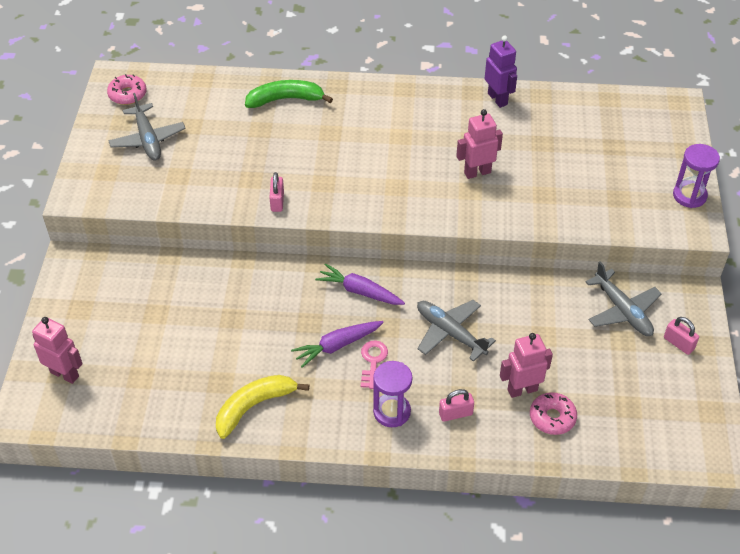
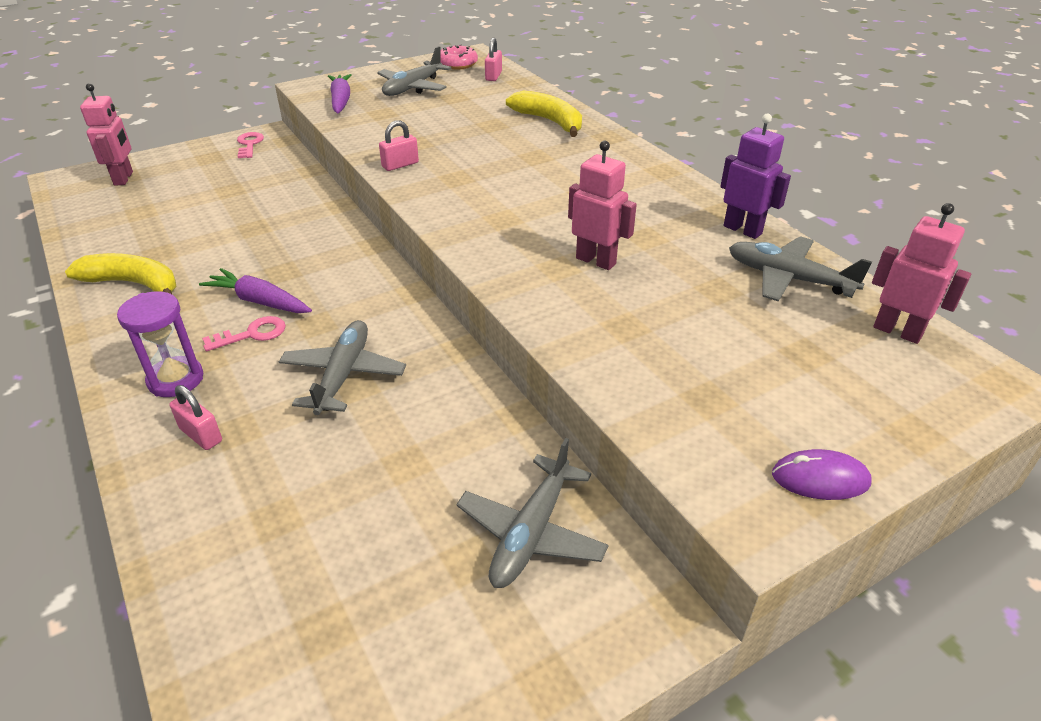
camera: 55 degrees right, 10 degrees down
green banana [245,80,333,108] -> yellow banana [506,91,582,137]
purple carrot [315,263,405,305] -> purple carrot moved to [328,74,351,113]
purple robot [485,35,517,108] -> purple robot turned 75 degrees counterclockwise [720,114,791,239]
pink robot [500,333,553,398] -> pink robot moved to [872,203,971,344]
pink donut [530,392,577,435] -> none
pink padlock [664,317,699,355] -> pink padlock moved to [485,38,502,81]
purple hourglass [673,144,720,208] -> purple mouse [772,449,872,500]
none -> pink key [237,132,264,158]
none -> grey plane [729,236,872,302]

